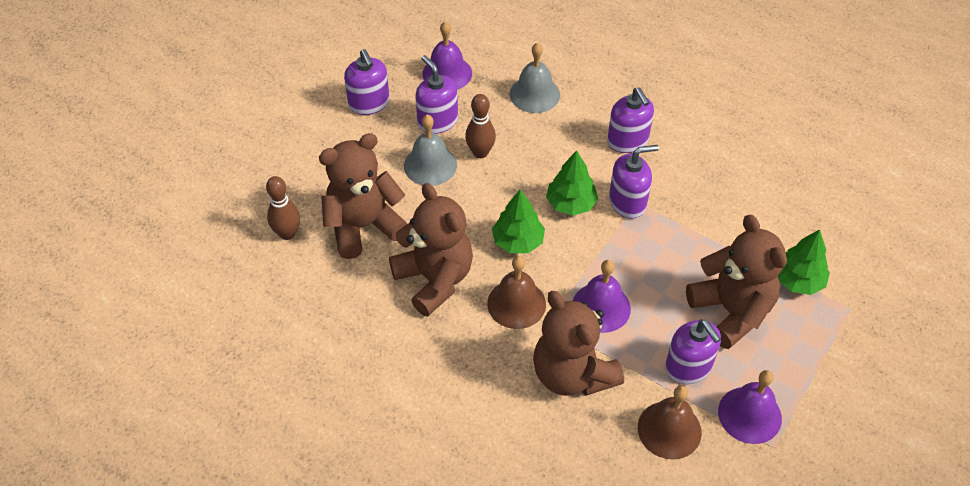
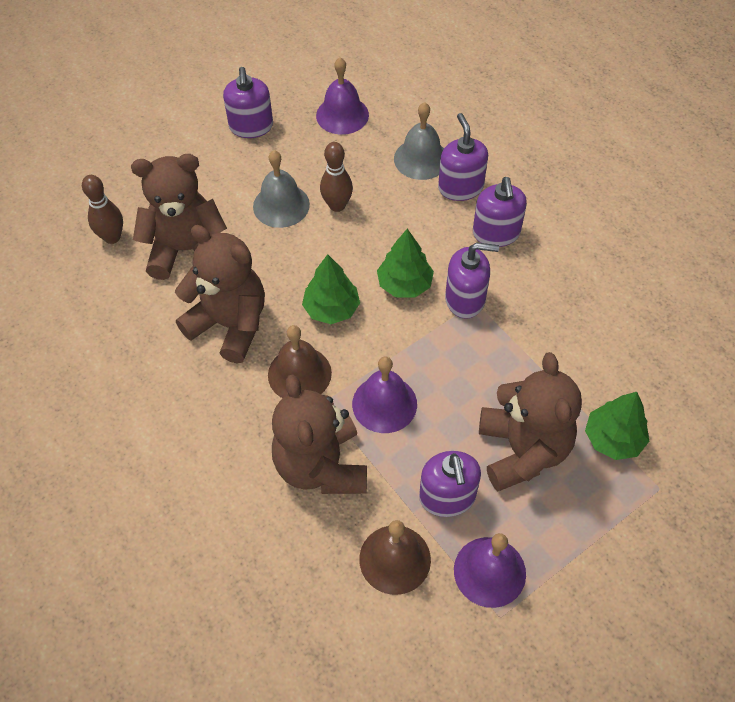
camera: 20 degrees right, 5 degrees up
brown teddy bear [389,183,473,317] -> brown teddy bear turned 45 degrees counterclockwise [175,225,265,363]
purple soap dispenser [415,55,458,134] -> purple soap dispenser moved to [438,113,488,201]

